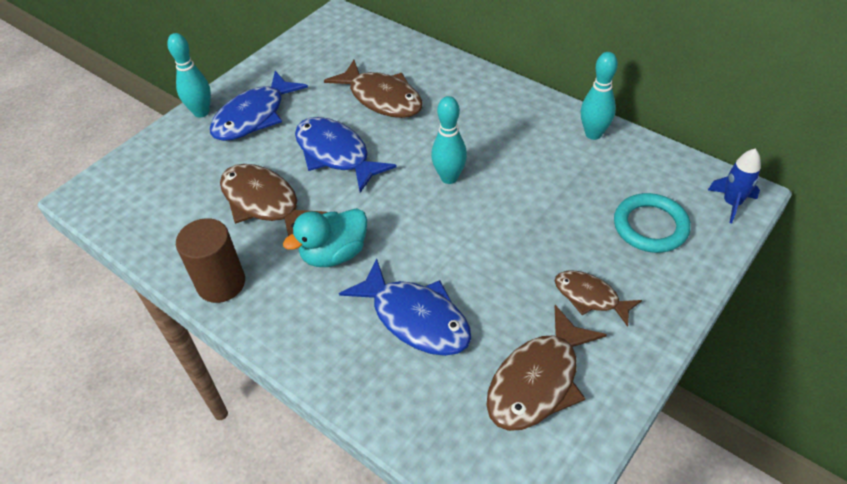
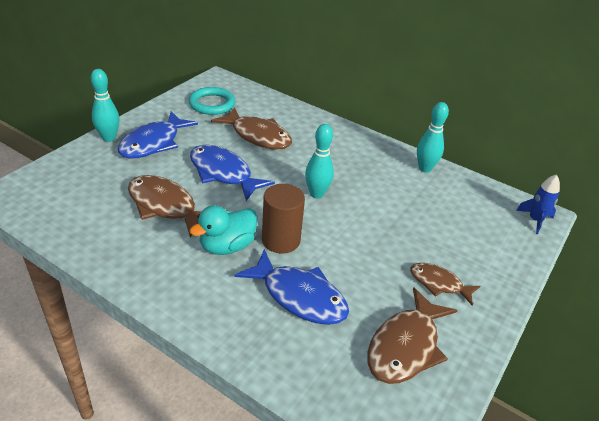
camera: 10 degrees left, 10 degrees down
brown cylinder [176,218,245,303] -> brown cylinder moved to [262,184,305,254]
turquoise ring [614,193,691,253] -> turquoise ring moved to [189,87,236,115]

